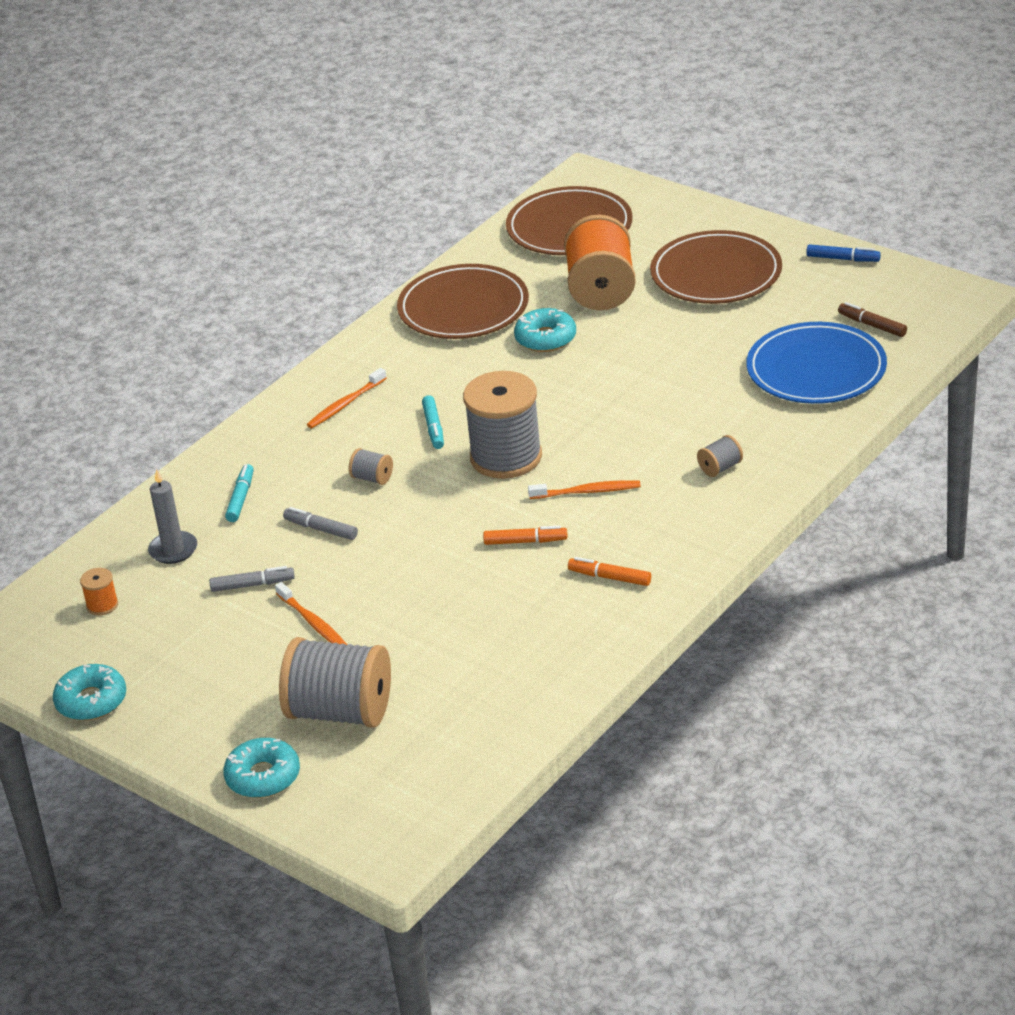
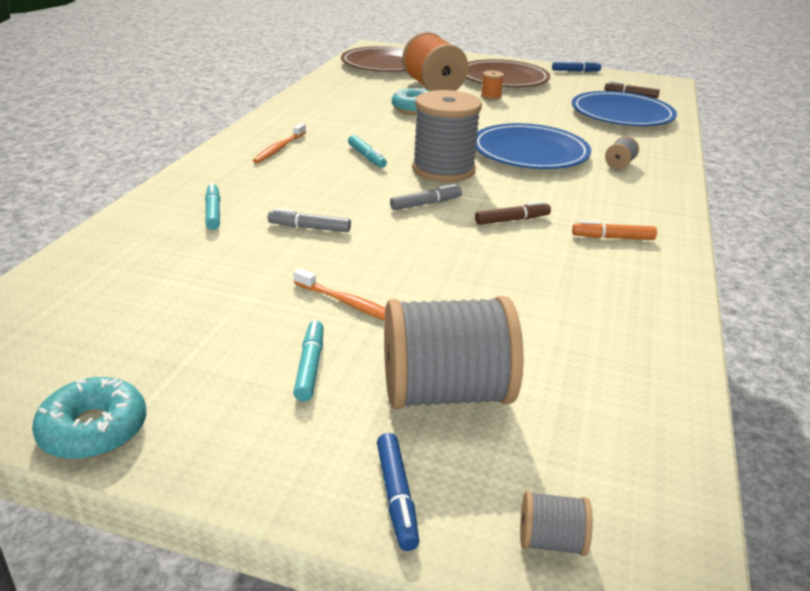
camera: 25 degrees left, 5 degrees down
orange spool [80,568,118,615] -> orange spool moved to [481,71,504,100]
grey candle [148,469,197,564] -> none
grey marker [209,566,295,592] -> grey marker moved to [390,184,462,210]
turquoise donut [223,738,300,798] -> blue marker [377,433,419,551]
grey spool [349,448,393,485] -> grey spool moved to [520,491,592,556]
brown plate [397,264,529,339] -> none
orange marker [483,526,567,545] -> brown marker [475,201,551,225]
orange toothbrush [528,480,641,499] -> none
none -> turquoise marker [293,320,324,402]
none -> blue plate [476,123,591,169]

